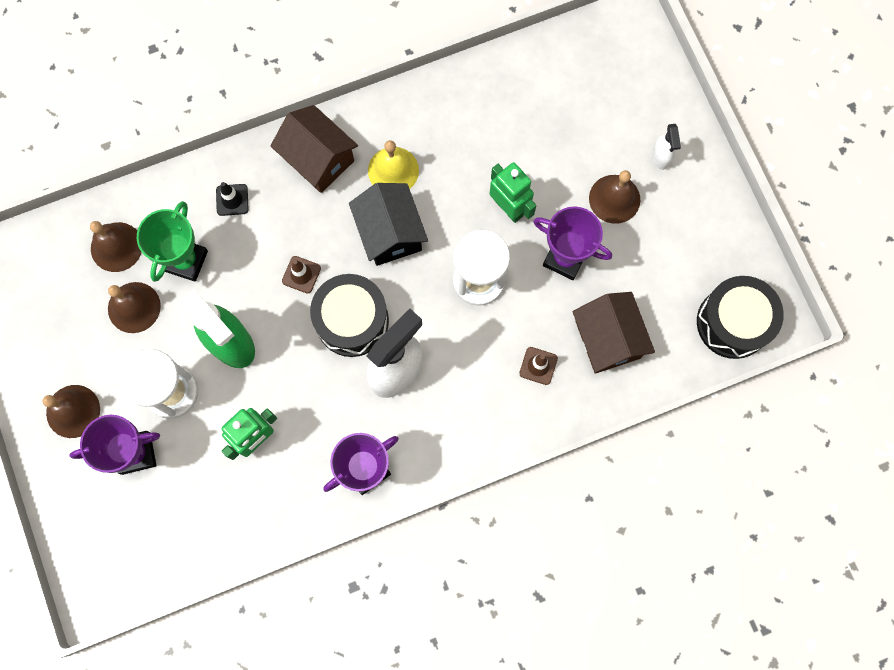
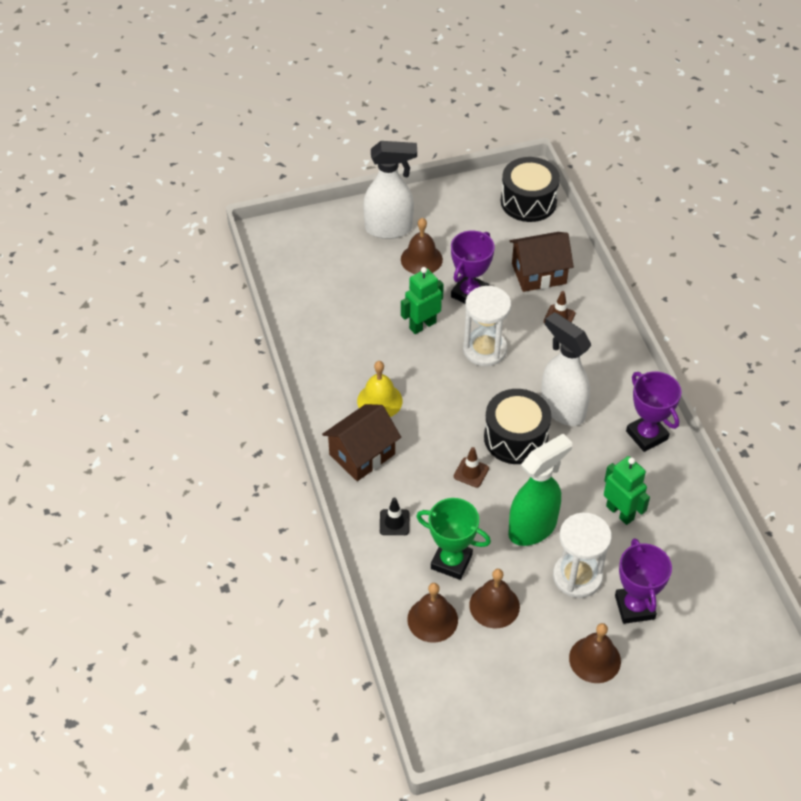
camera: 85 degrees left, 25 degrees down
black house [349,183,428,266] -> none
white spray bottle [652,124,681,170] -> white spray bottle [363,141,417,239], size x2.11

